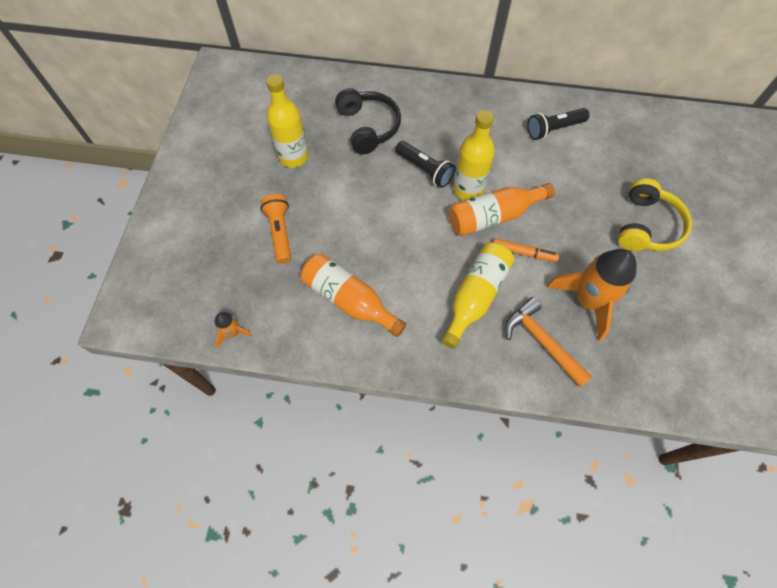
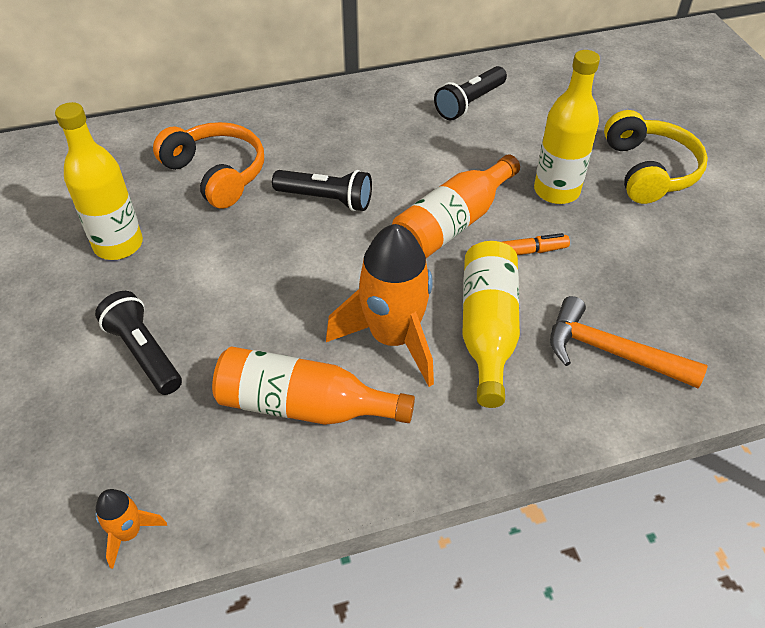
camera: 25 degrees left, 15 degrees down
orange flashlight [260,194,291,264] -> black flashlight [95,291,182,395]
black headphones [335,88,401,154] -> orange headphones [153,122,264,209]
yellow bottle [453,110,495,200] -> yellow bottle moved to [534,50,600,204]
orange rocket [546,249,636,341] -> orange rocket moved to [326,224,434,387]

